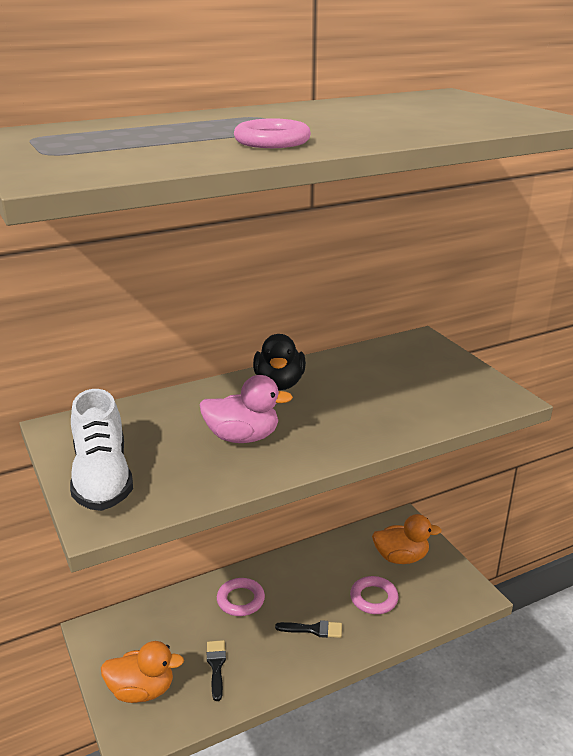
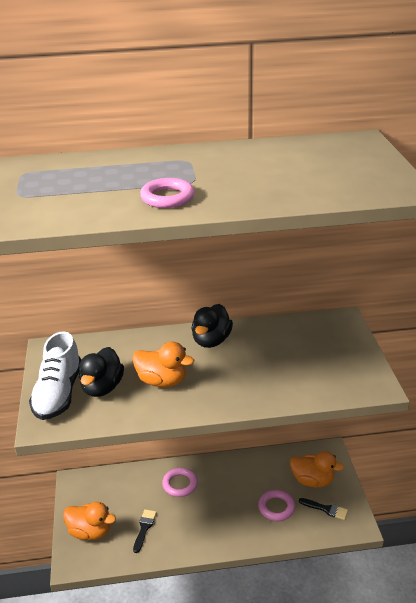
camera: 20 degrees right, 5 degrees up
pink duck [199,375,293,443] -> orange duck [132,341,194,387]
black brush [275,620,342,638] -> black brush moved to [299,498,348,520]
none -> black duck [79,347,124,397]

